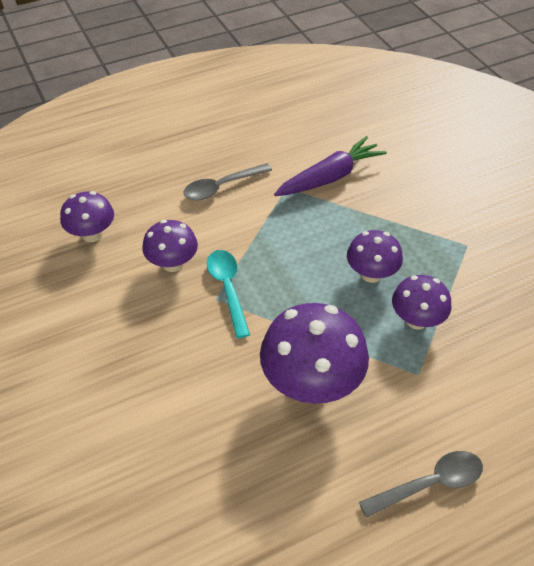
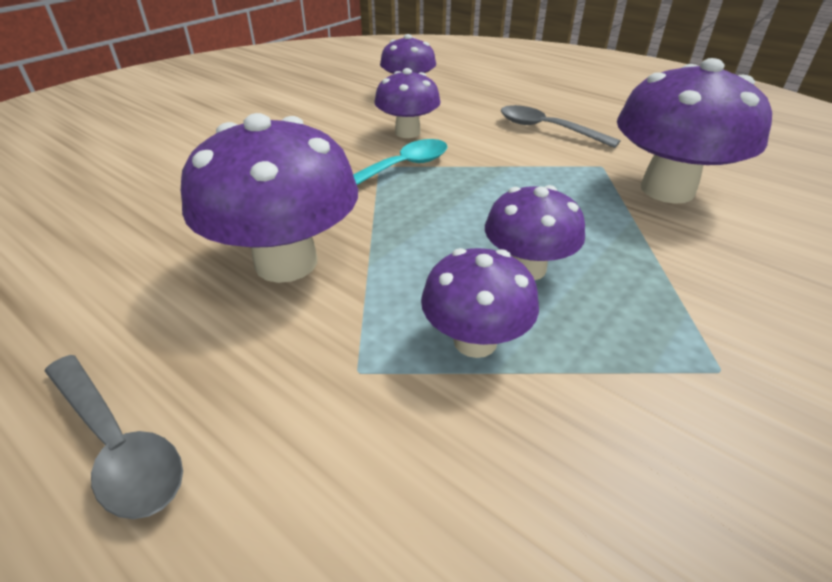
camera: 65 degrees right, 10 degrees down
purple carrot [274,136,387,196] -> purple mushroom [617,58,772,204]

